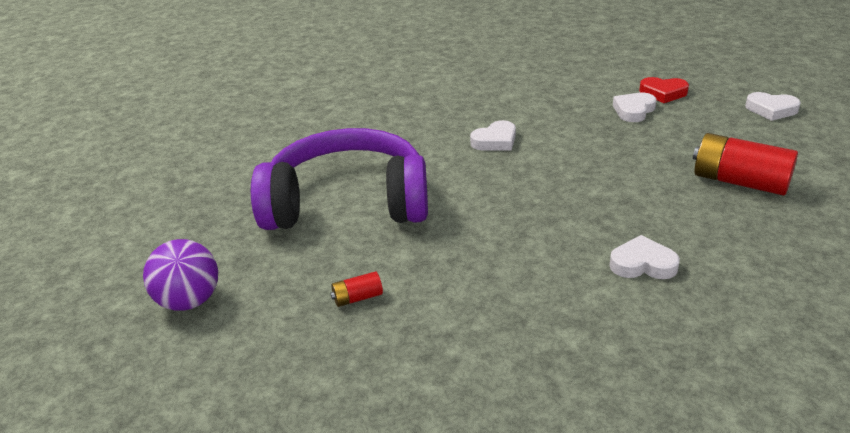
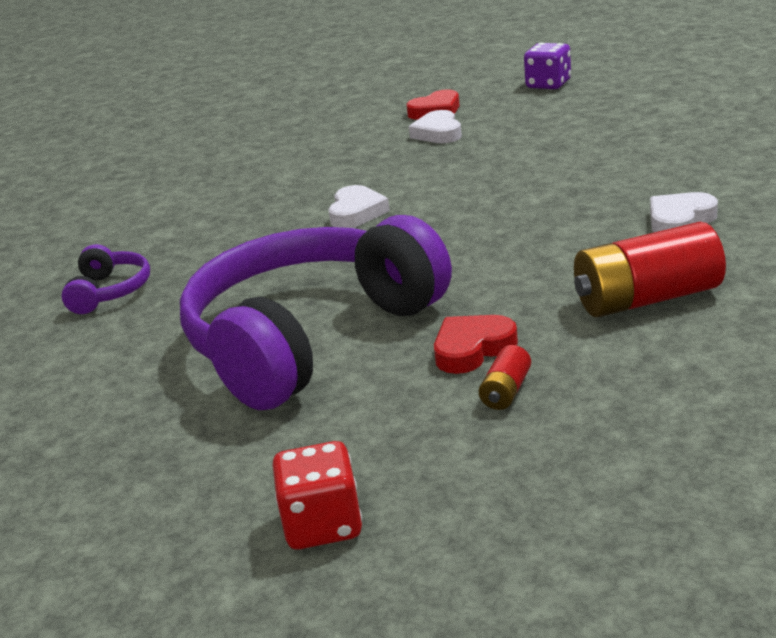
camera: 45 degrees left, 5 degrees down
purple ball [143,239,218,311] -> red dice [272,441,362,549]
red battery [693,133,798,195] -> red battery moved to [574,222,726,317]
white heart [745,92,801,121] -> purple dice [524,43,571,89]
none -> purple headphones [61,244,150,314]
none -> red heart [434,315,518,374]

